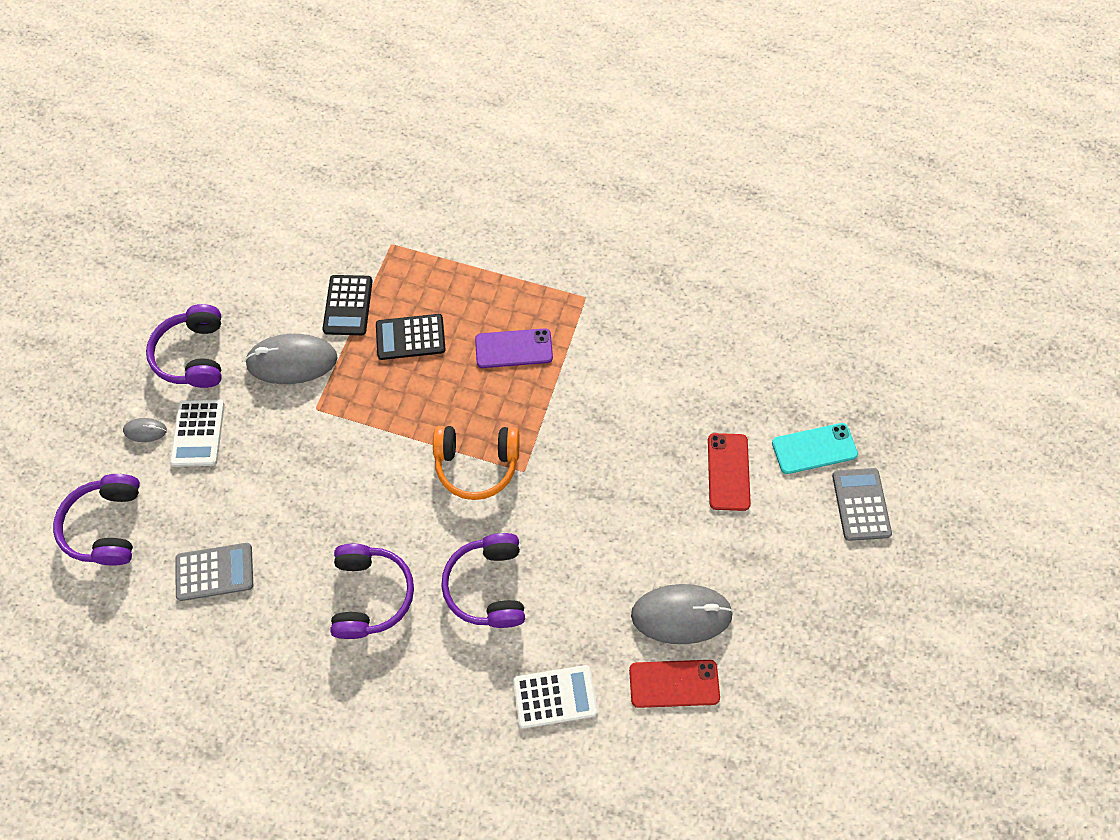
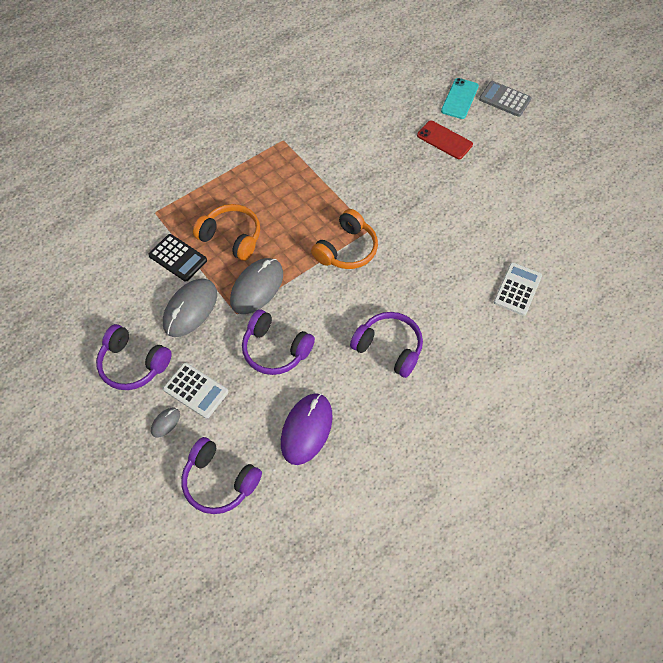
camera: 55 degrees left, 5 degrees down
grey calculator [175,543,253,601] -> purple mouse [281,393,333,465]
black calculator [376,314,446,360] -> orange headphones [193,204,260,261]
purple headphones [441,533,525,628] -> purple headphones moved to [242,309,315,375]
purple phone [475,328,553,368] -> none
red phone [629,660,720,708] -> none
grey mouse [631,584,734,644] -> grey mouse moved to [230,258,283,314]

